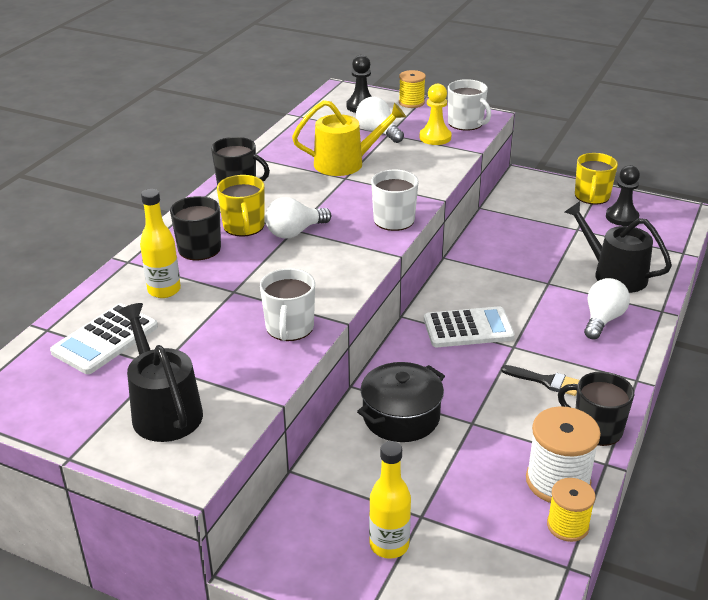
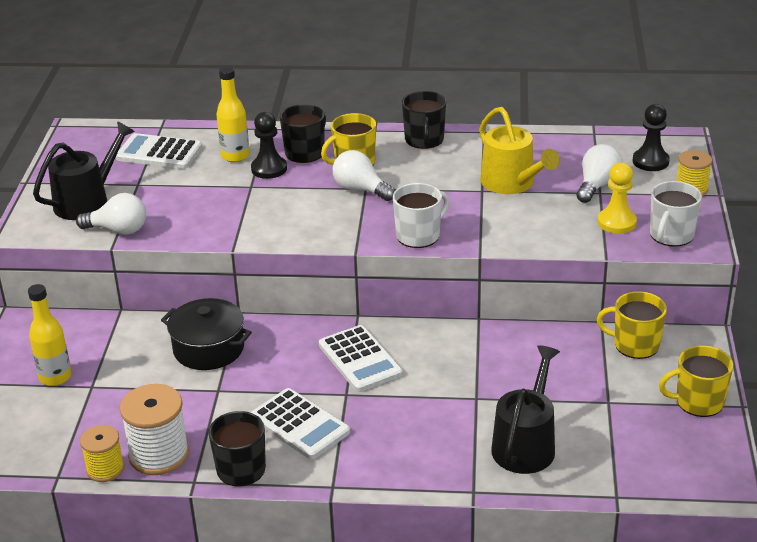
camera: 70 degrees right, 0 degrees up
white mug [260,268,315,341] -> none
black brush [501,365,579,396] -> white calculator [251,388,350,459]
white light bulb [584,278,630,339] -> white light bulb moved to [76,193,146,235]
black pawn [606,165,640,226] -> black pawn moved to [251,112,287,179]
none -> yellow mug [597,291,667,359]

